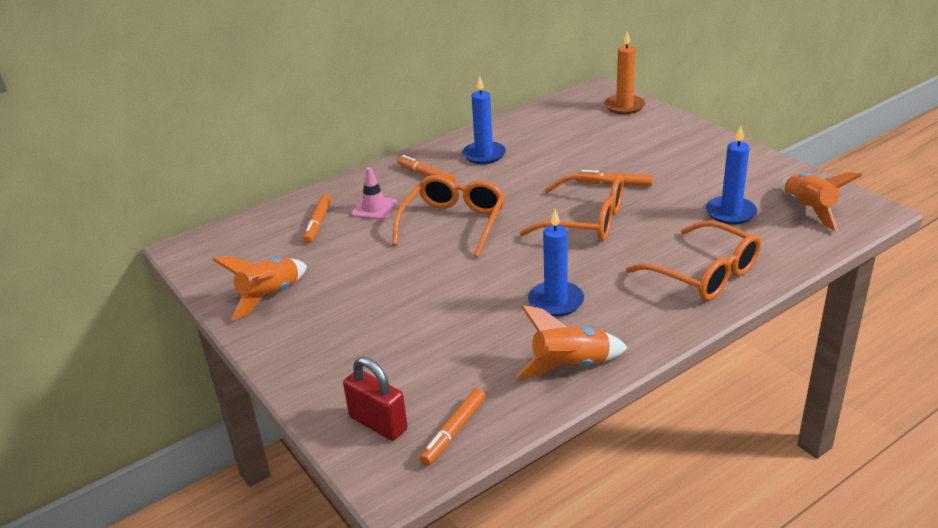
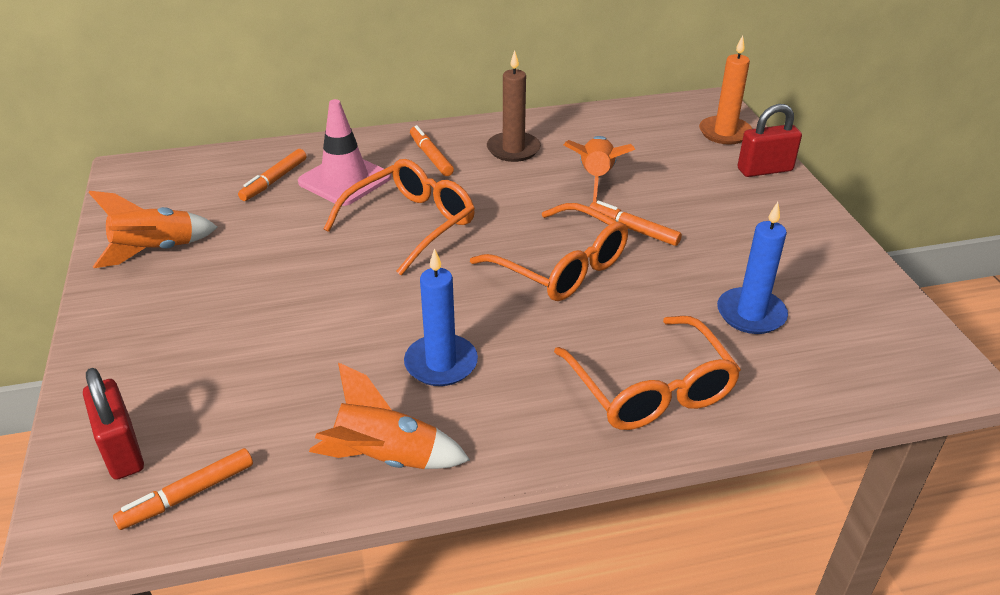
camera: 20 degrees right, 5 degrees up
pink traffic cone [351,167,397,220] -> pink traffic cone [298,99,391,206], size x1.57
blue candle [462,76,506,164] -> brown candle [487,50,541,162]
orange rocket [781,172,862,231] -> orange rocket moved to [564,136,635,202]
none -> red padlock [738,104,802,177]

